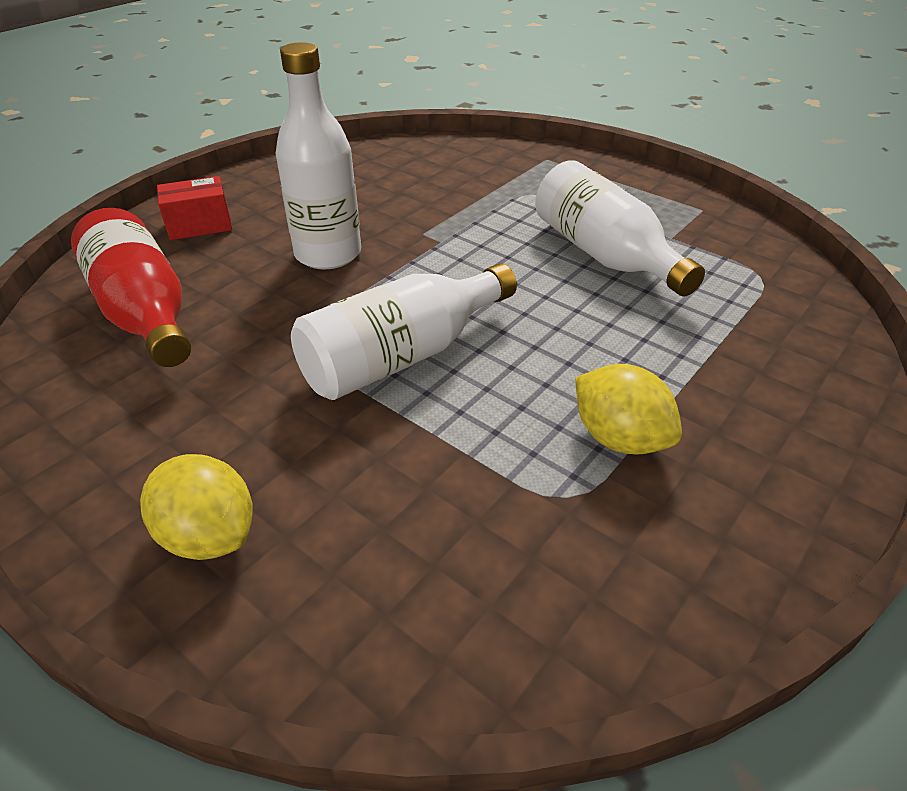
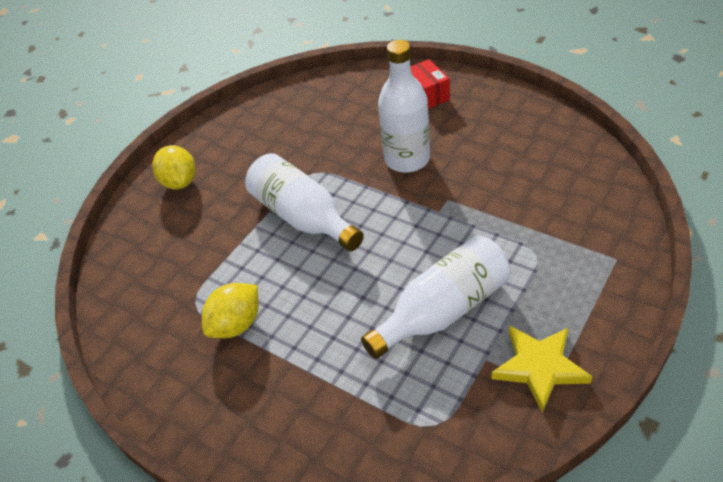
camera: 90 degrees right, 5 degrees up
red bottle [71,208,191,367] -> none
yellow lemon [140,454,253,560] -> yellow lemon turned 60 degrees counterclockwise [152,145,196,190]
none -> yellow star [491,325,593,413]

